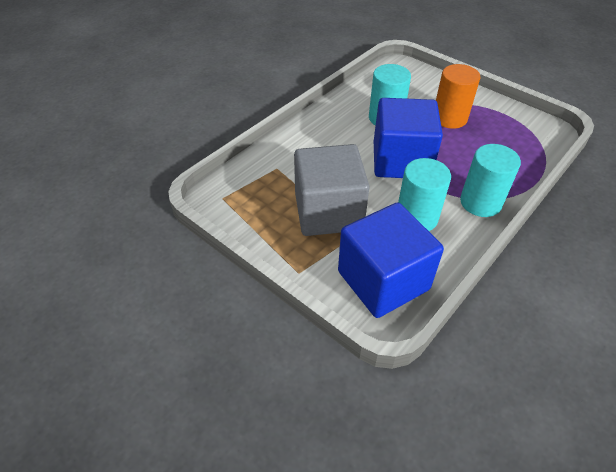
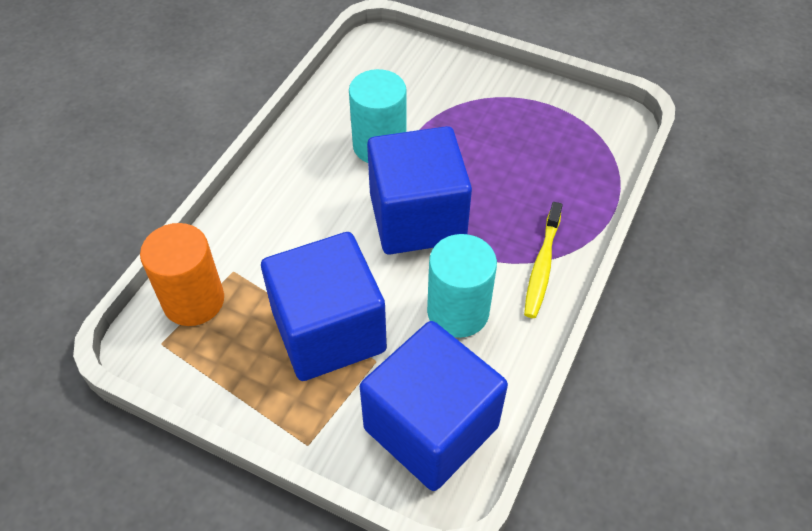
camera: 15 degrees left, 5 degrees up
grey cube [294,144,370,236] -> blue cube [261,232,387,381]
orange cylinder [436,64,480,129] -> orange cylinder moved to [140,223,224,326]
turquoise cylinder [460,144,521,217] -> yellow toothbrush [524,202,563,318]

